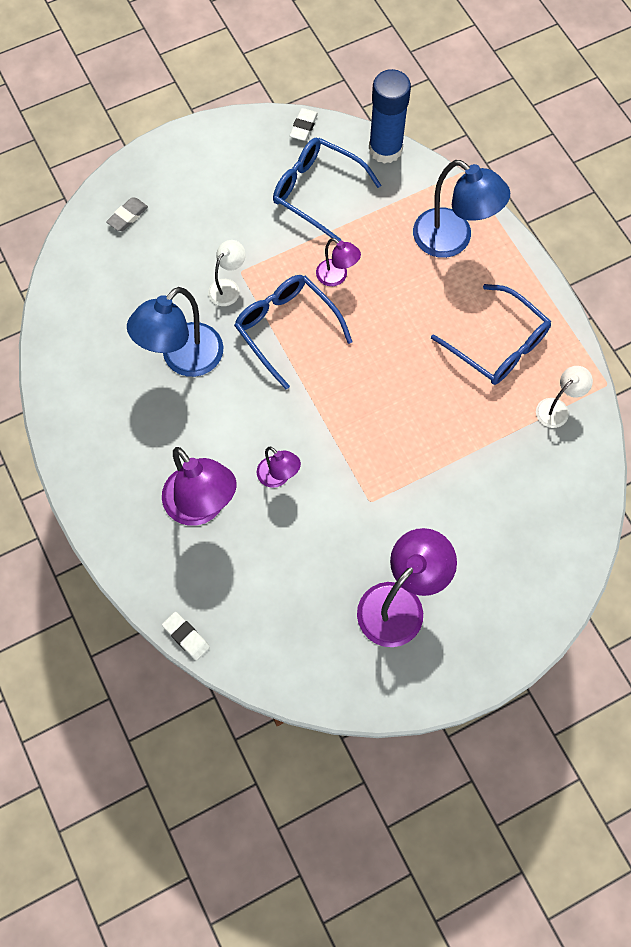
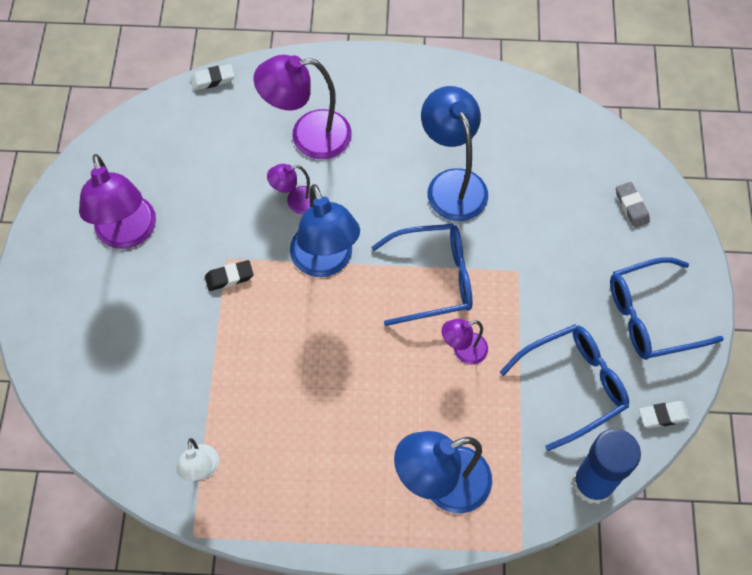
camera: 120 degrees right, 5 degrees down
white lamp [208,240,246,306] -> none
white eraser [290,108,318,141] -> white eraser turned 60 degrees counterclockwise [639,401,690,428]
blue glasses [431,284,551,385] -> blue glasses moved to [610,257,724,360]
none -> black eraser [205,260,253,291]
none -> blue lamp [290,184,360,277]

